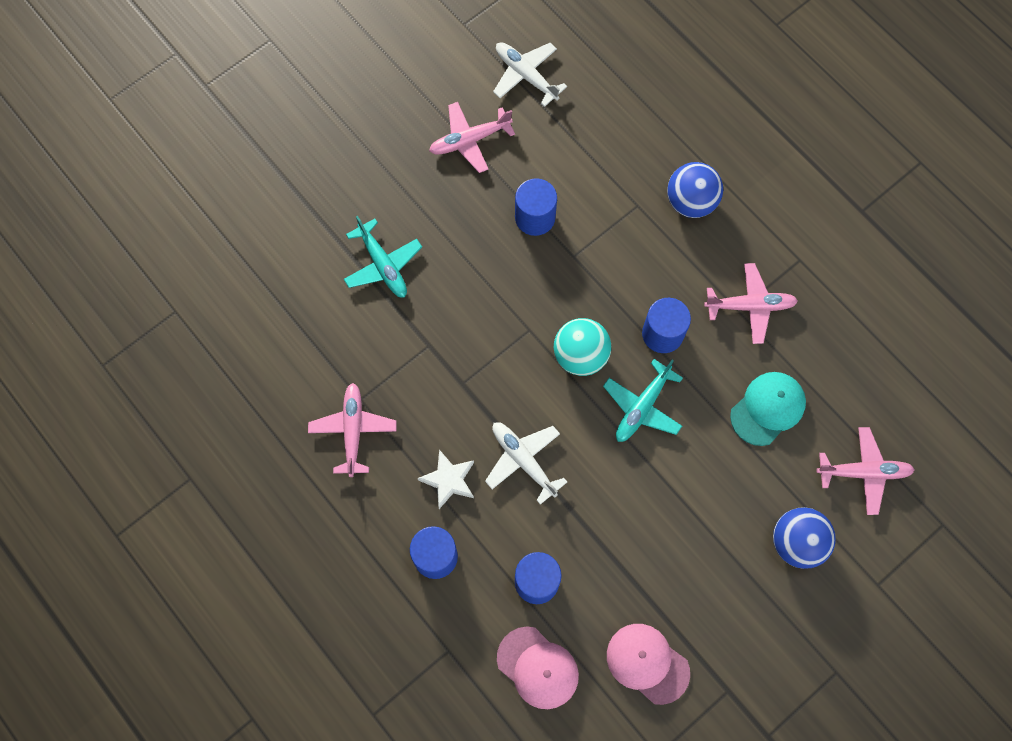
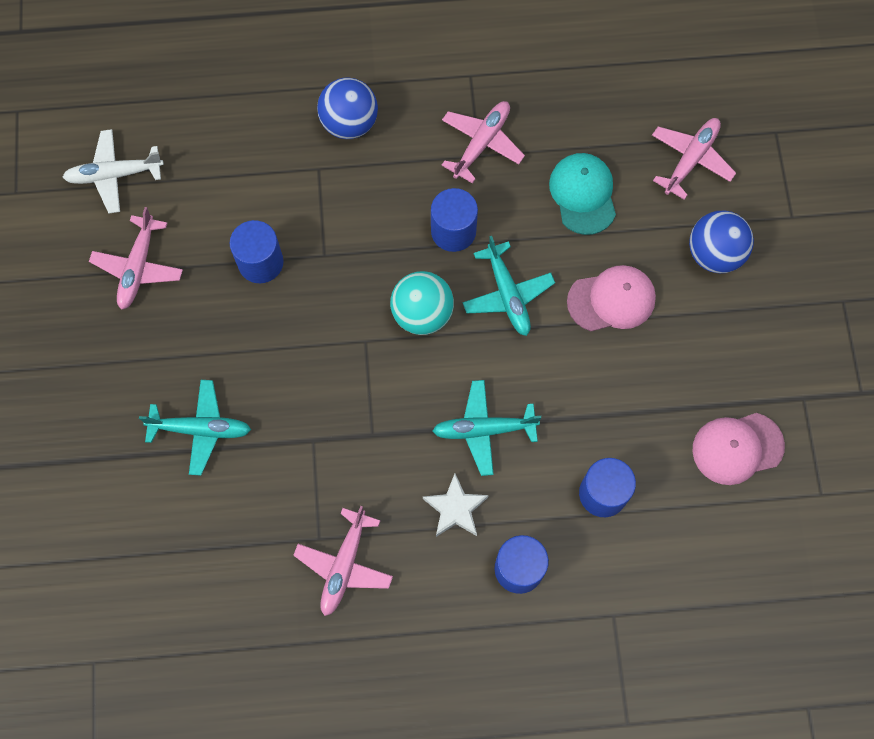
camera: 55 degrees left, 0 degrees up
pink plane [308,383,396,477] -> pink plane turned 105 degrees counterclockwise [293,506,393,616]
white plane [485,422,567,505] -> turquoise plane [433,380,541,476]
pink cap [497,626,579,709] -> pink cap moved to [567,265,656,331]

